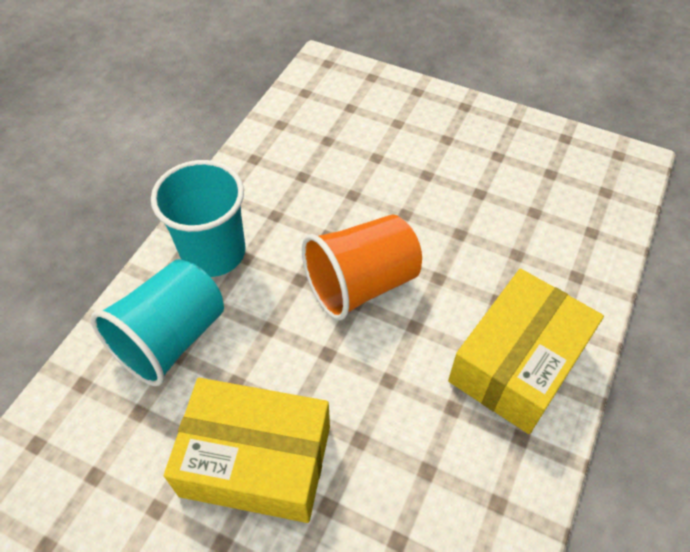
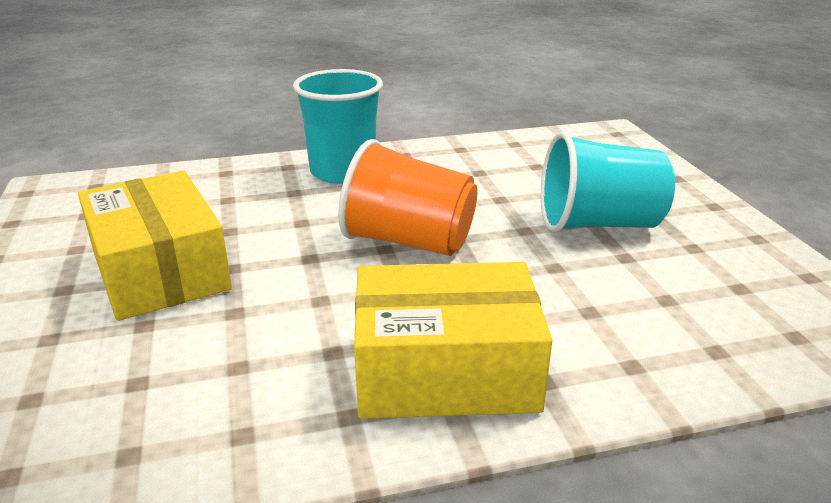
camera: 50 degrees right, 25 degrees down
turquoise cup [91,259,224,386] -> turquoise cup moved to [541,132,675,233]

